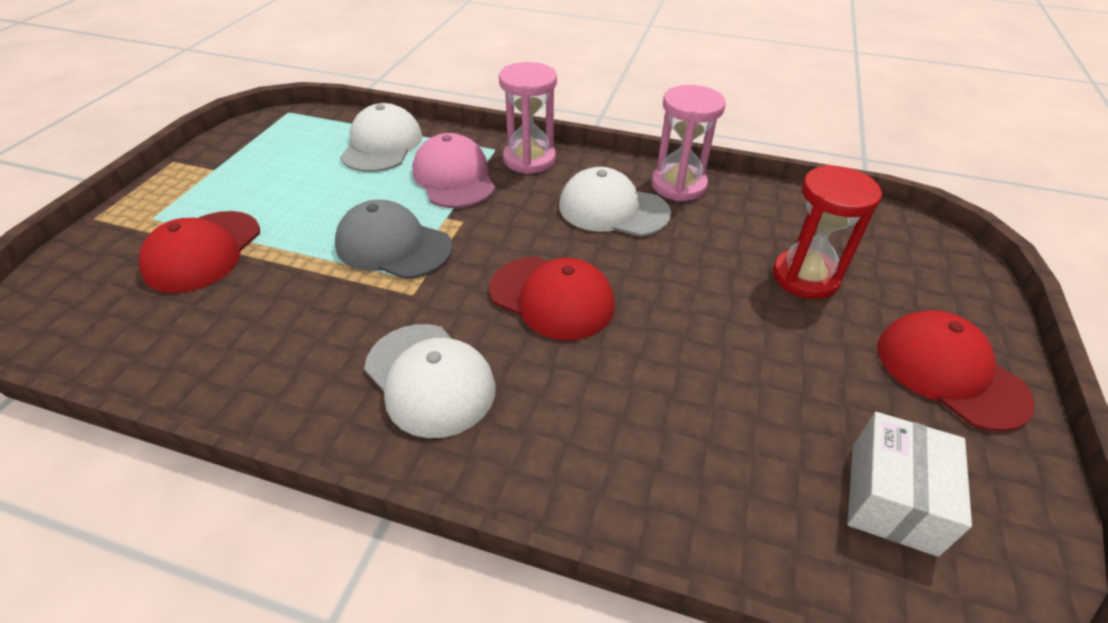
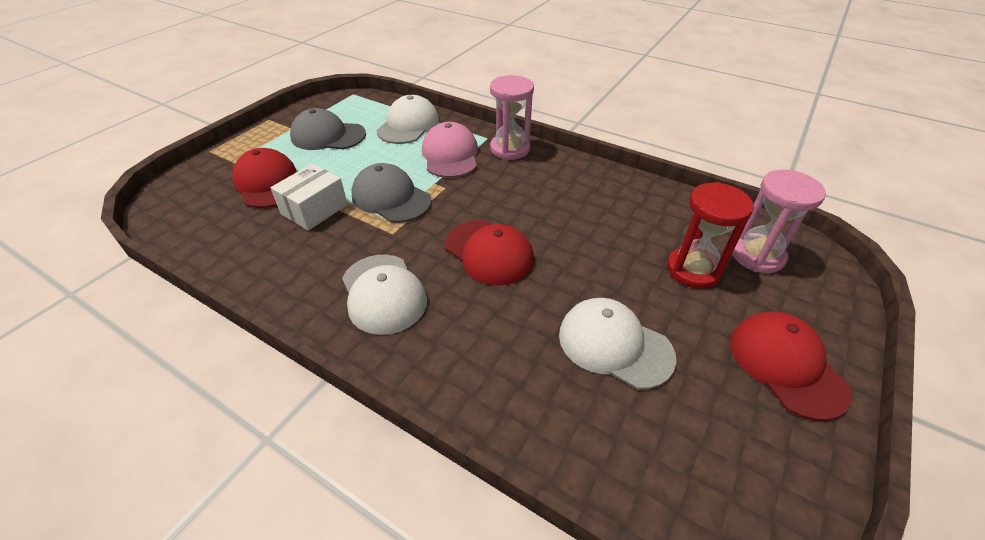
camera: 15 degrees right, 0 degrees up
red cap [139,211,260,293] -> red cap turned 120 degrees clockwise [232,148,297,208]
white cap [559,167,671,237] -> white cap moved to [559,298,676,390]
pink hourglass [651,85,726,201] -> pink hourglass moved to [732,170,826,273]
white box [847,412,972,557] -> white box moved to [270,164,348,231]
none -> grey cap [290,108,366,150]

